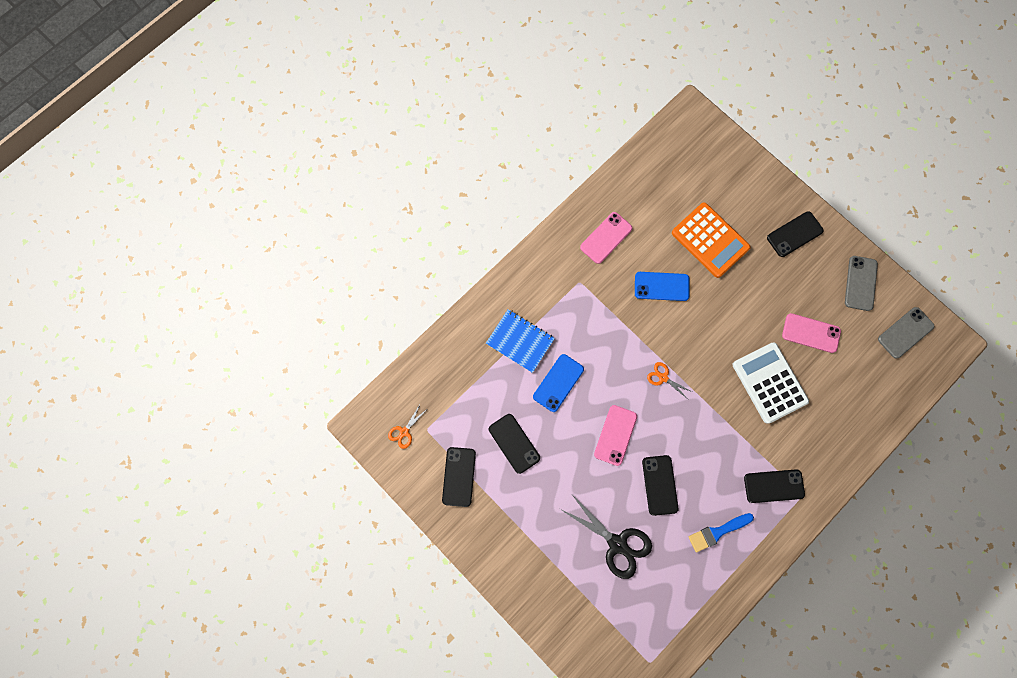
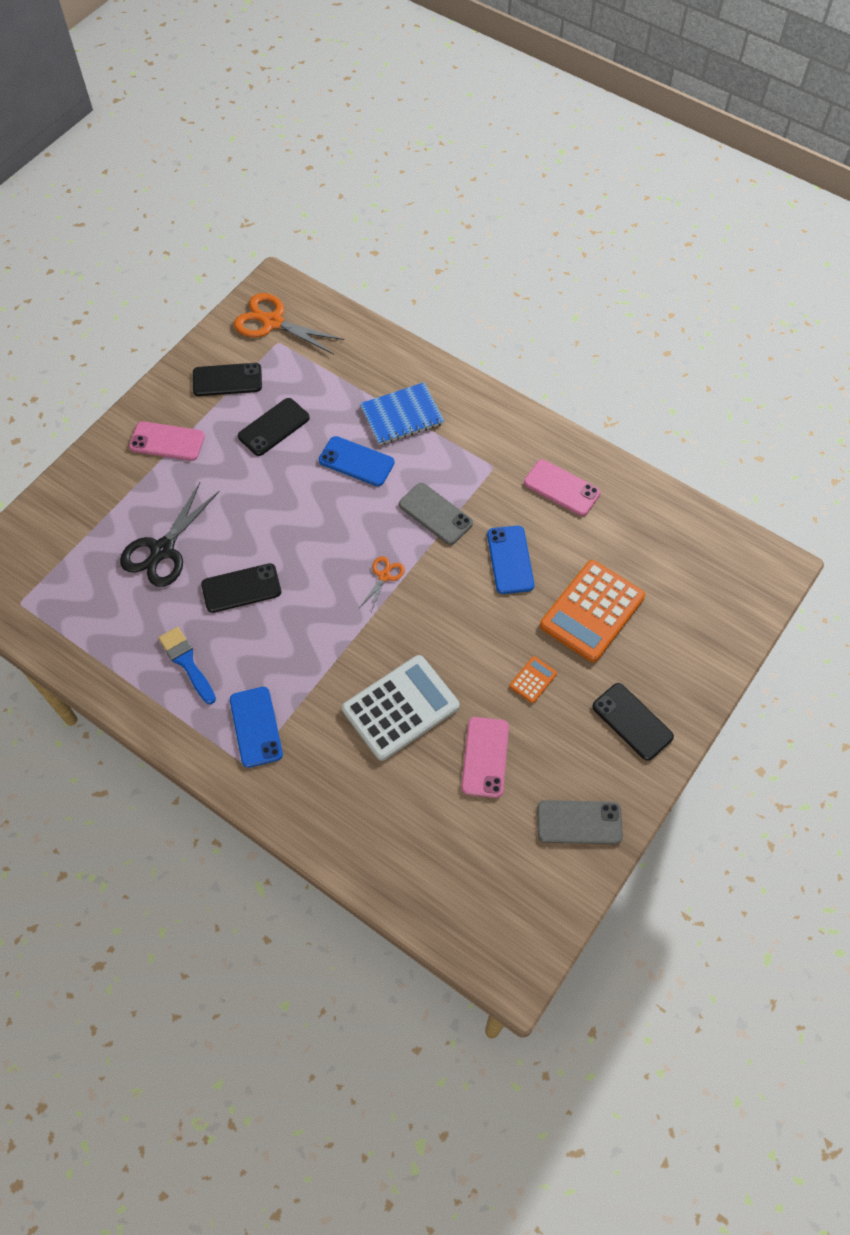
camera: 80 degrees right, 15 degrees down
orange scissors [388,405,427,449] -> orange scissors [234,293,344,354], size x1.97
blue notebook [486,309,555,373] -> blue notebook turned 45 degrees clockwise [360,382,444,445]
pink phone [594,405,637,466] -> pink phone moved to [129,421,205,461]
black phone [744,469,805,503] -> blue phone [230,687,283,768]
grey phone [878,307,934,358] -> grey phone moved to [399,483,473,545]
none -> orange calculator [509,656,557,703]

